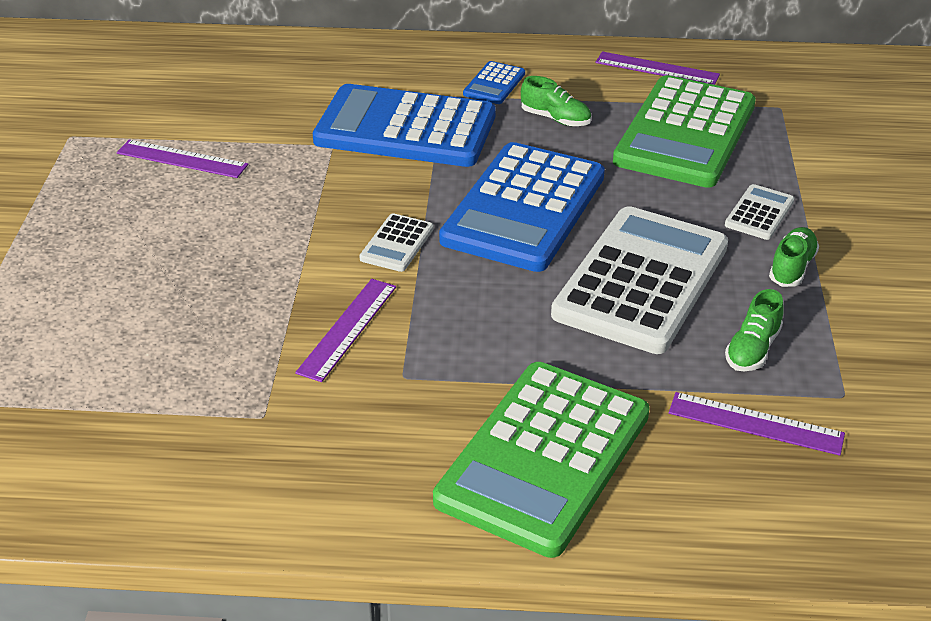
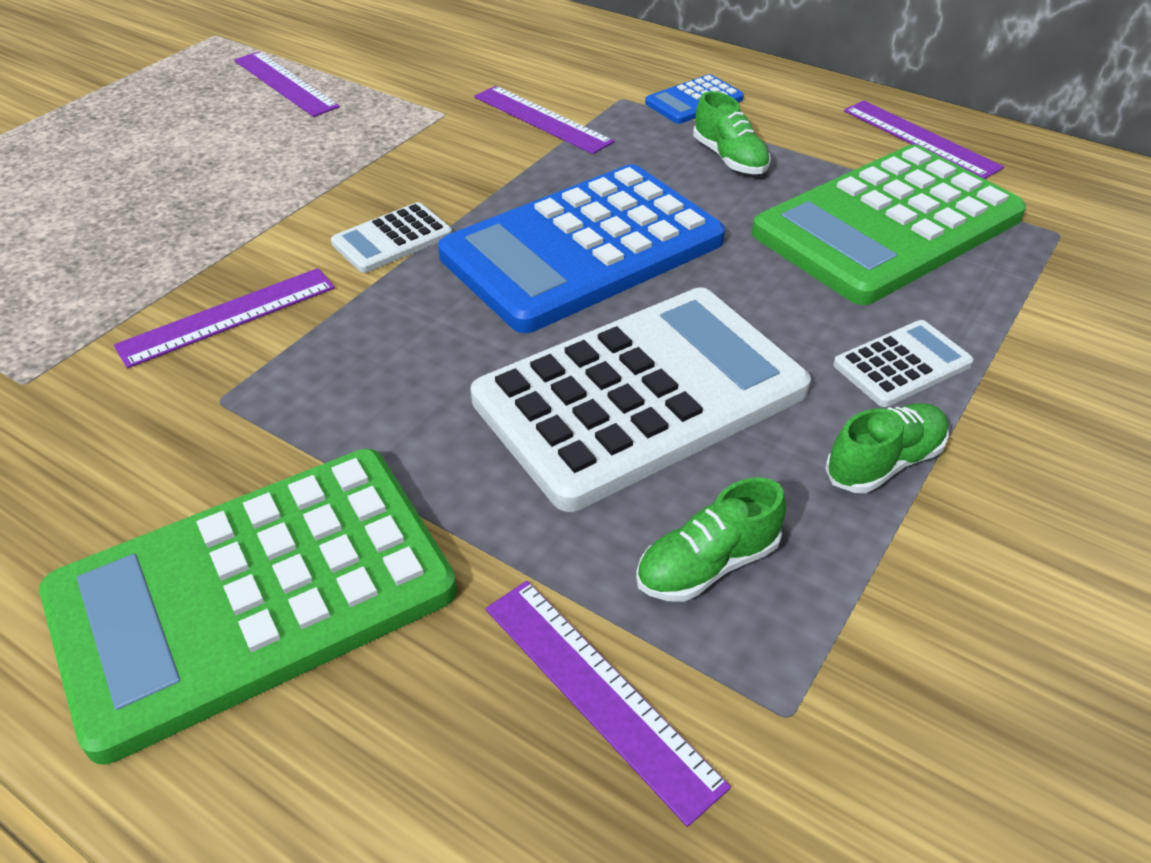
camera: 30 degrees right, 5 degrees up
blue calculator [313,84,496,167] -> purple ruler [474,86,614,154]

